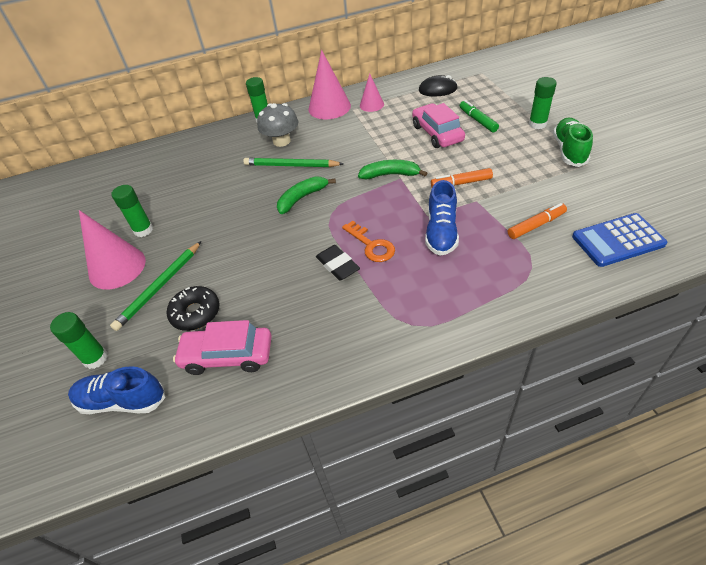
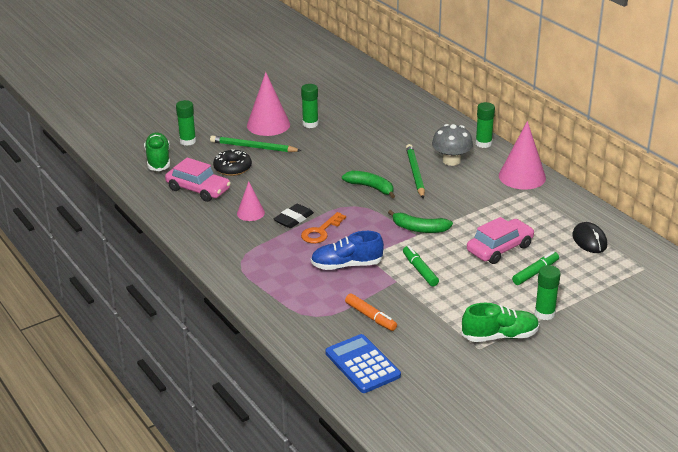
camera: 70 degrees right, 15 degrees down
blue shoe [68,366,166,414] -> green shoe [144,133,170,171]
pink car [173,320,272,375] -> pink car turned 135 degrees clockwise [165,158,231,202]
green banana [358,160,427,179] -> green banana turned 120 degrees clockwise [388,210,453,233]
pink cone [360,73,384,112] -> pink cone moved to [237,181,265,221]
orange marker [431,168,493,187] -> green marker [403,246,439,287]

